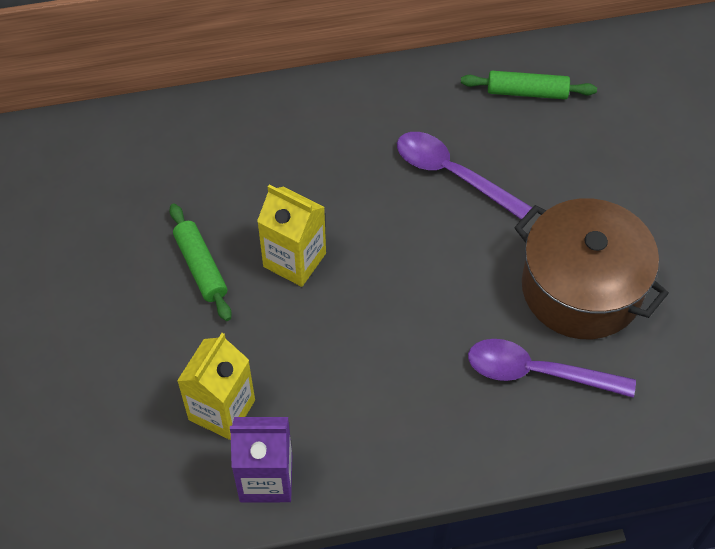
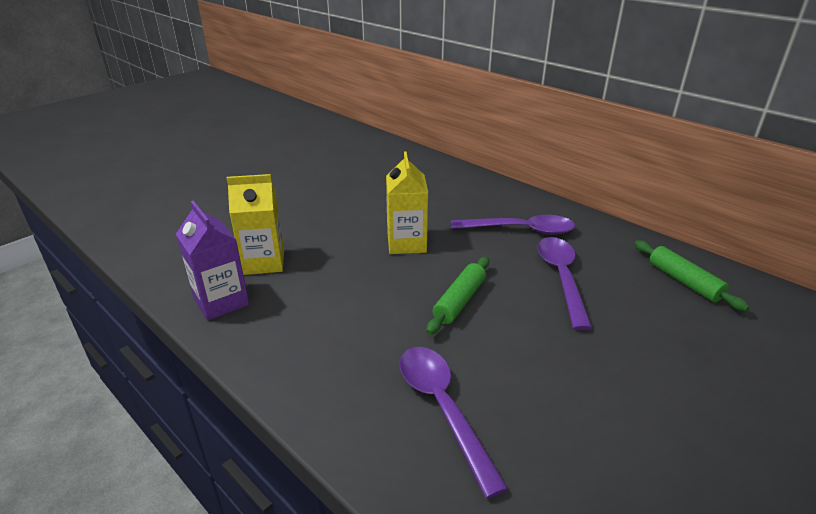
camera: 55 degrees right, 25 degrees down
green rolling pin [169,203,232,321] -> green rolling pin moved to [426,257,489,335]
brown pot [514,198,669,339] -> none
none -> purple spoon [451,215,575,235]

